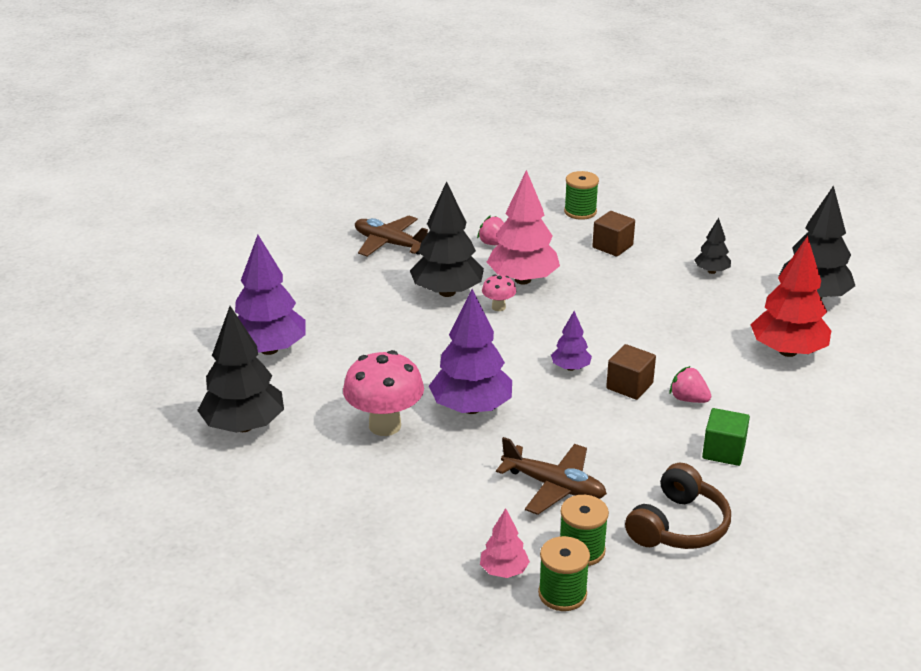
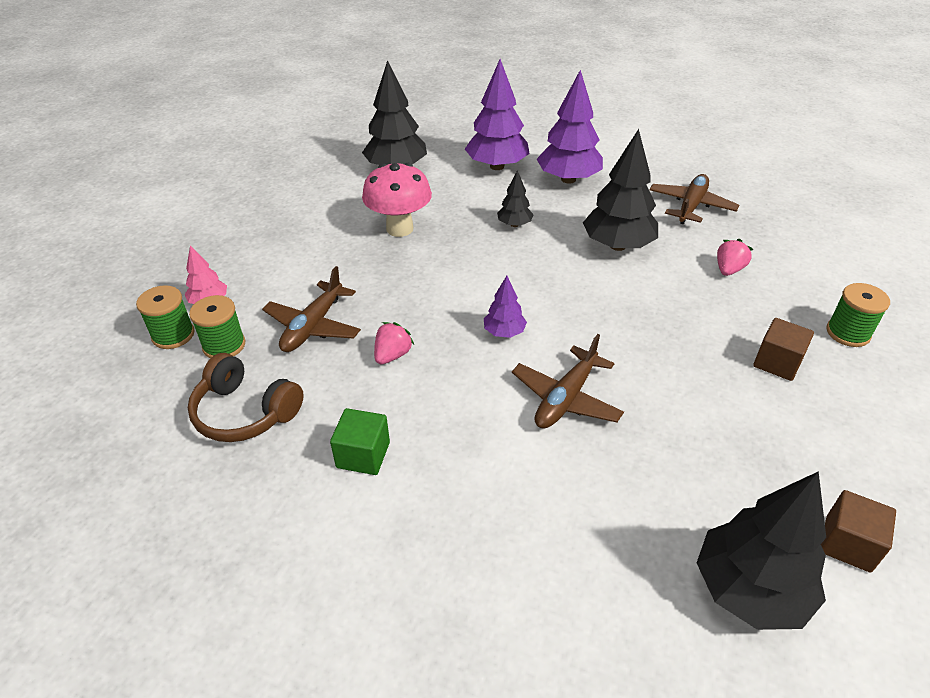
camera: 85 degrees right, 10 degrees up
purple tree [429,289,512,414] -> purple tree moved to [537,70,603,184]
pink mushroom [482,274,516,311] -> none
pink tree [487,170,560,284] -> none
brown cube [606,344,656,400] -> brown cube moved to [821,490,896,573]
pink strawberry [669,366,711,403] -> pink strawberry moved to [374,322,414,364]
black tree [694,218,731,274] -> black tree moved to [497,170,534,227]
red tree [751,236,831,357] -> none
none -> brown plane [512,334,624,429]

